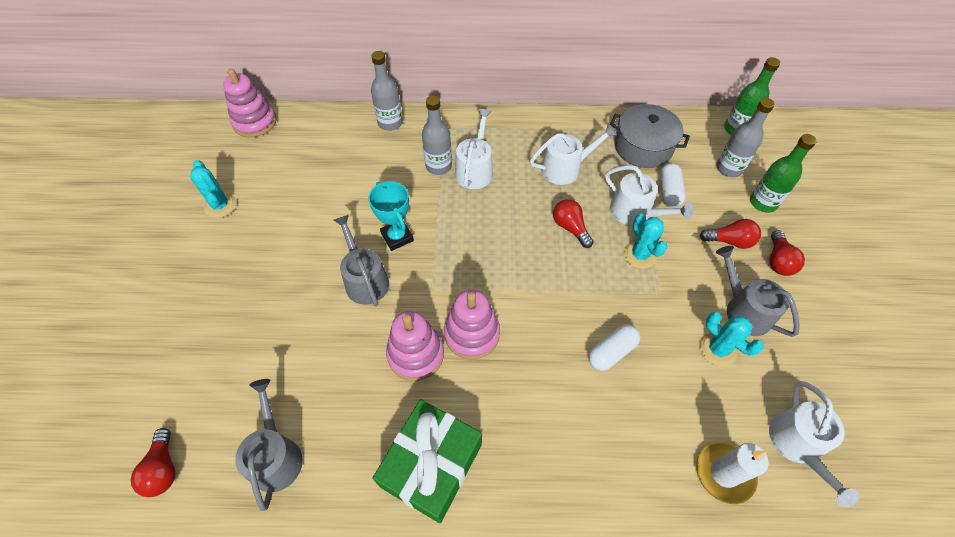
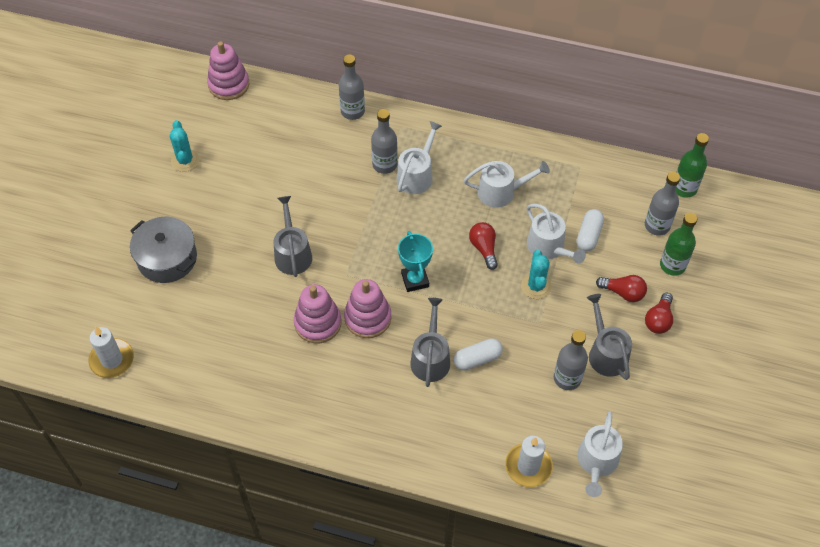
camera: 15 degrees right, 0 degrees up
red light bulb [131,428,175,497] -> white candle [88,326,134,378]
grey watering can [235,379,303,511] -> grey watering can moved to [410,298,450,387]
turquoise trophy [368,181,414,251] -> turquoise trophy moved to [398,231,433,292]
green gift [372,399,482,523] -> none
grey pot [610,104,690,168] -> grey pot moved to [130,217,197,283]
turquoise cactus [699,312,764,367] -> grey bottle [554,330,588,390]

